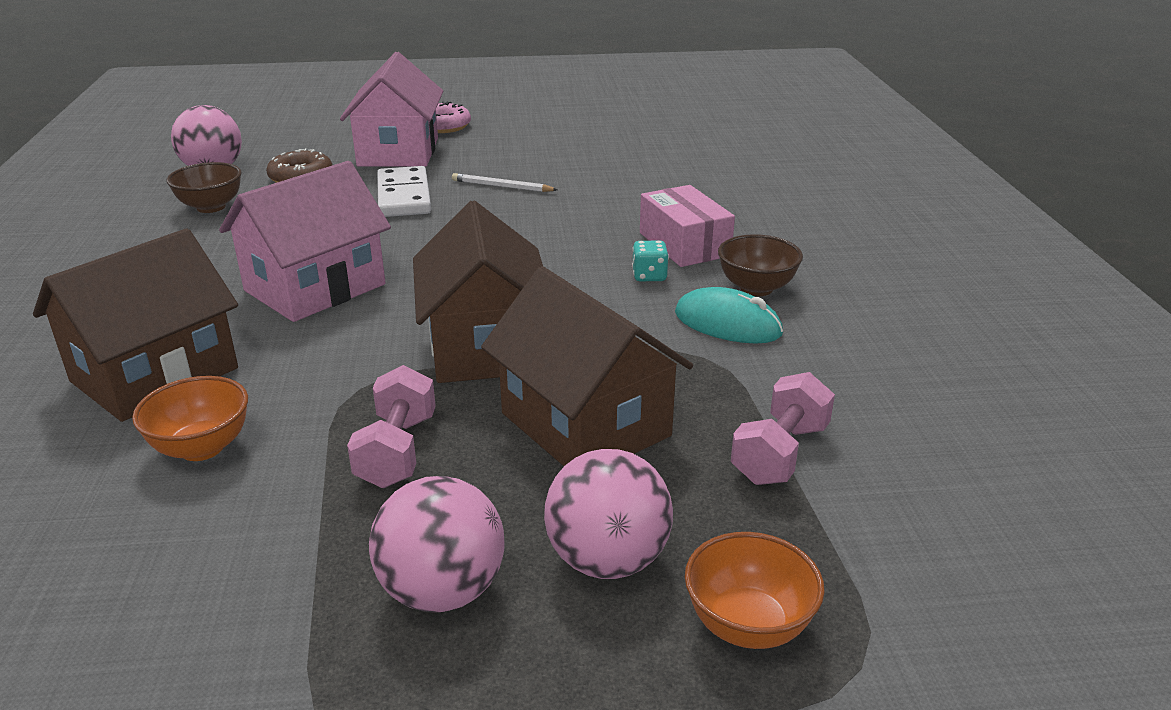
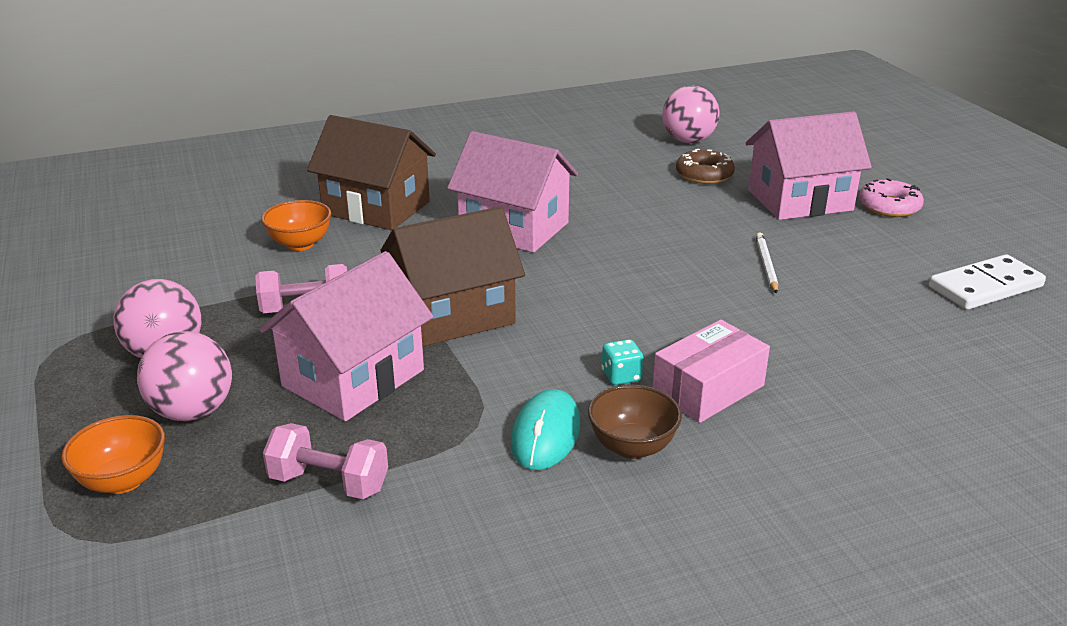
camera: 75 degrees right, 0 degrees up
brown bowl [166,162,242,213] -> none
white domino [377,166,431,217] -> white domino moved to [929,254,1046,310]
brown house [481,266,693,466] -> pink house [259,251,434,421]

